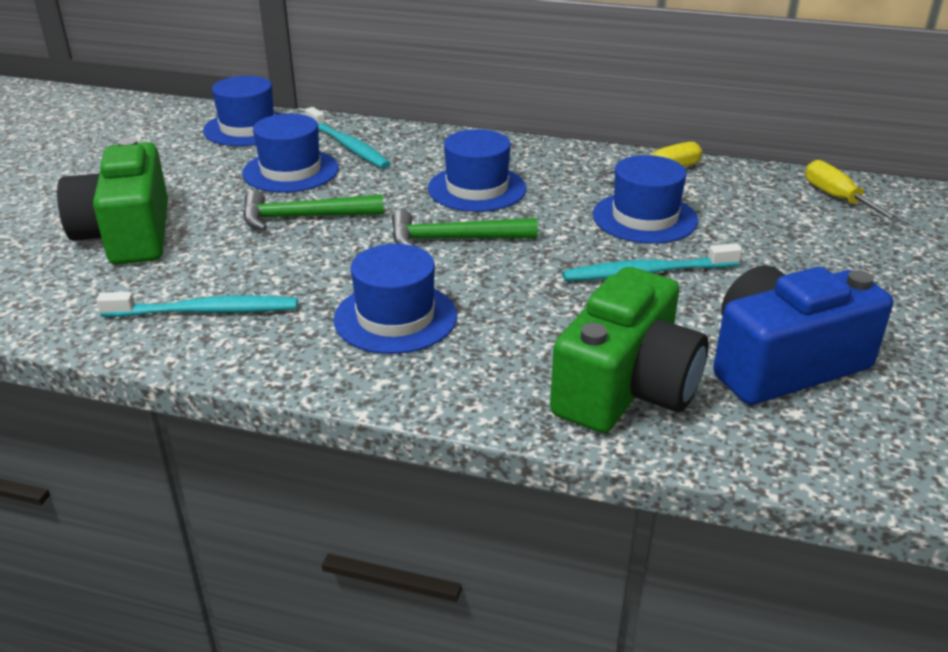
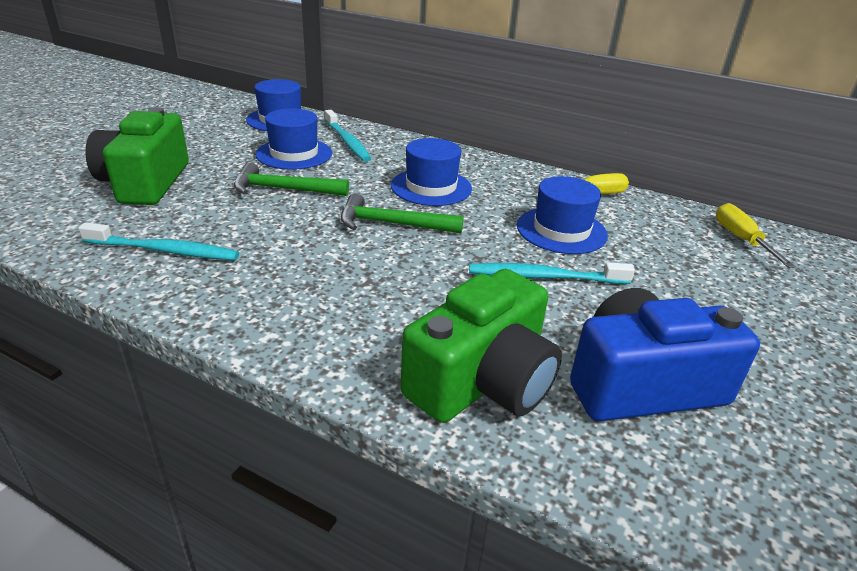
camera: 10 degrees right, 0 degrees up
blue hat [334,244,457,354] -> none

